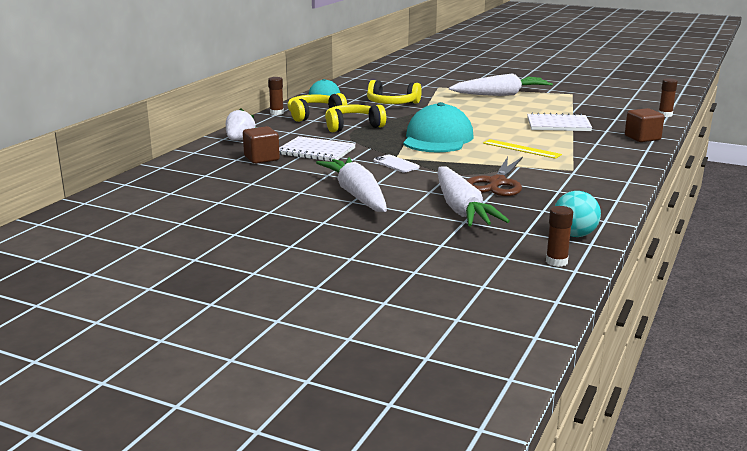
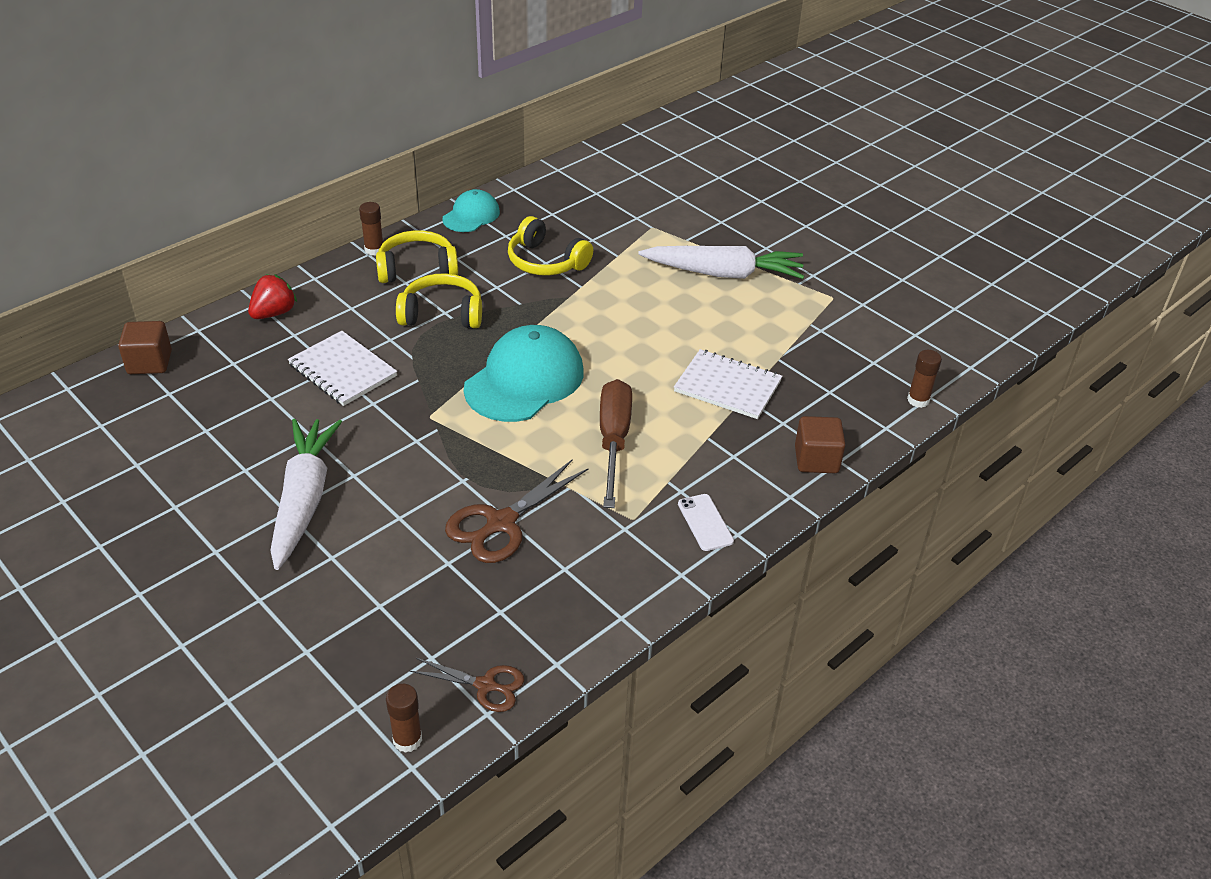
camera: 20 degrees right, 20 degrees up
white strawberry [226,108,256,141] -> red strawberry [248,274,297,319]
brown cube [243,126,280,164] -> brown cube moved to [118,321,172,374]
white phone [373,155,420,172] -> white phone moved to [678,494,734,551]
white carrot [438,166,510,227] -> none
yellow ruler [483,139,562,159] -> brown screwdriver [600,379,632,508]
turquoise ball [555,191,601,237] -> brown scissors [410,658,524,712]

